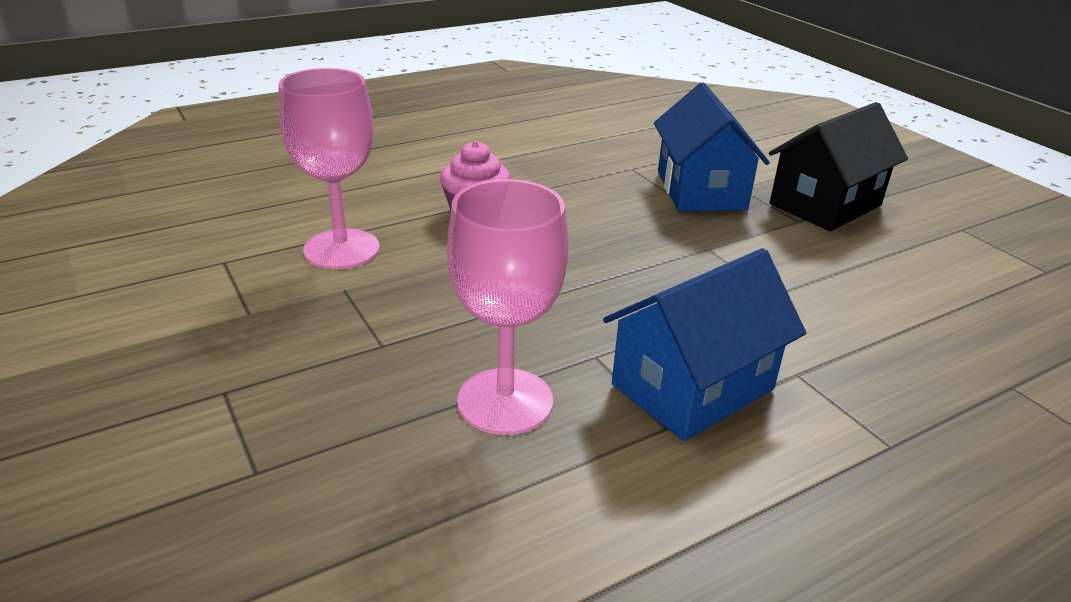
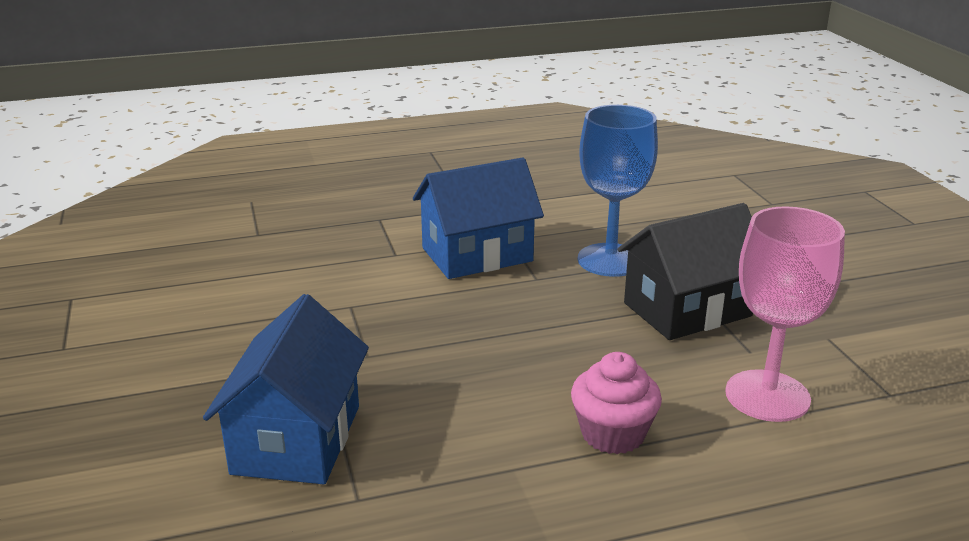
camera: 165 degrees left, 5 degrees down
pink goblet [447,179,569,435] -> blue goblet [578,105,658,277]
black house [769,102,908,231] -> black house moved to [617,203,753,340]

